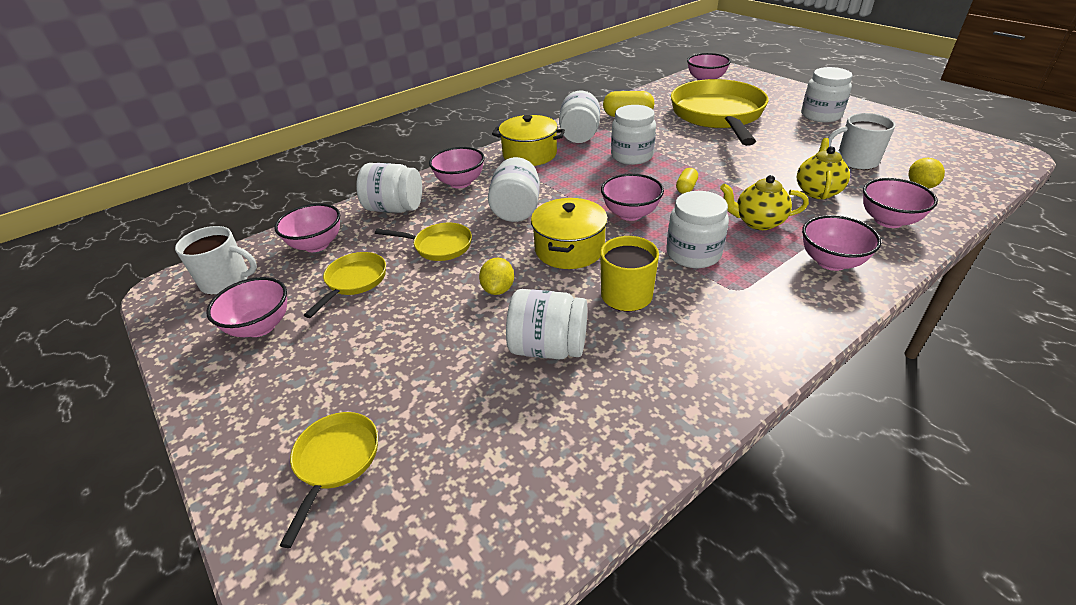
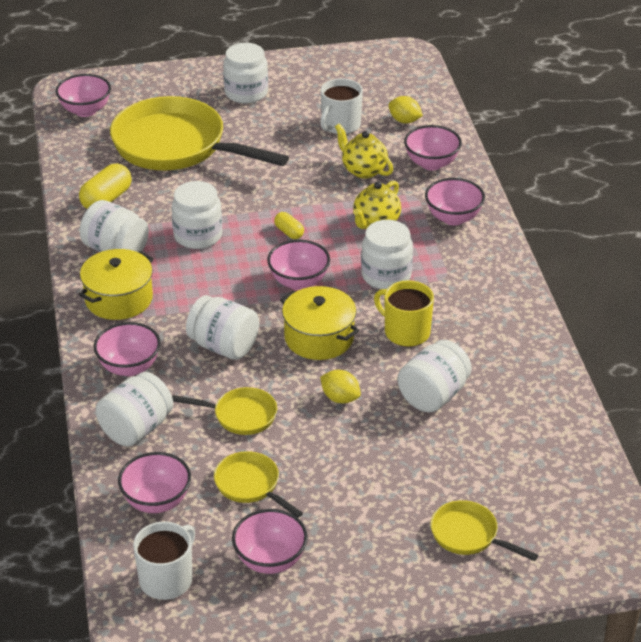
camera: 65 degrees left, 0 degrees up
yellow pan [375,223,472,261] -> yellow pan turned 60 degrees clockwise [172,387,277,435]

